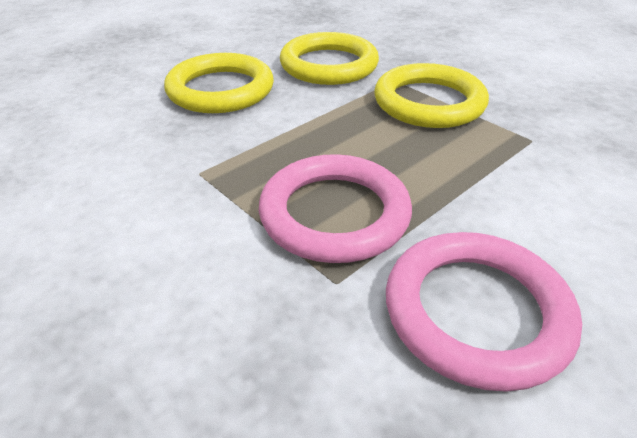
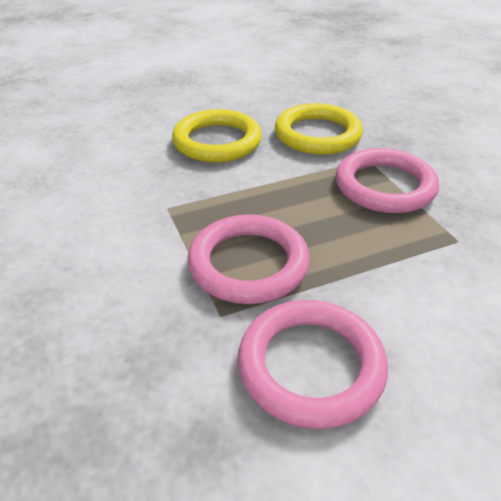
camera: 20 degrees right, 0 degrees up
yellow ring [374,63,489,128] -> pink ring [336,148,439,213]

